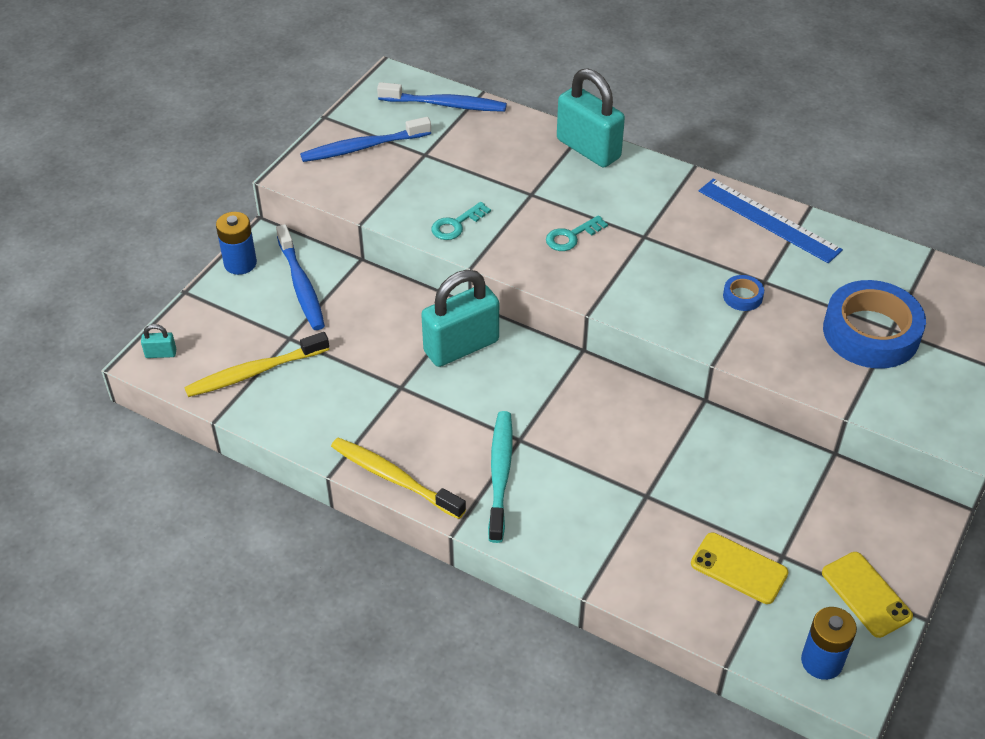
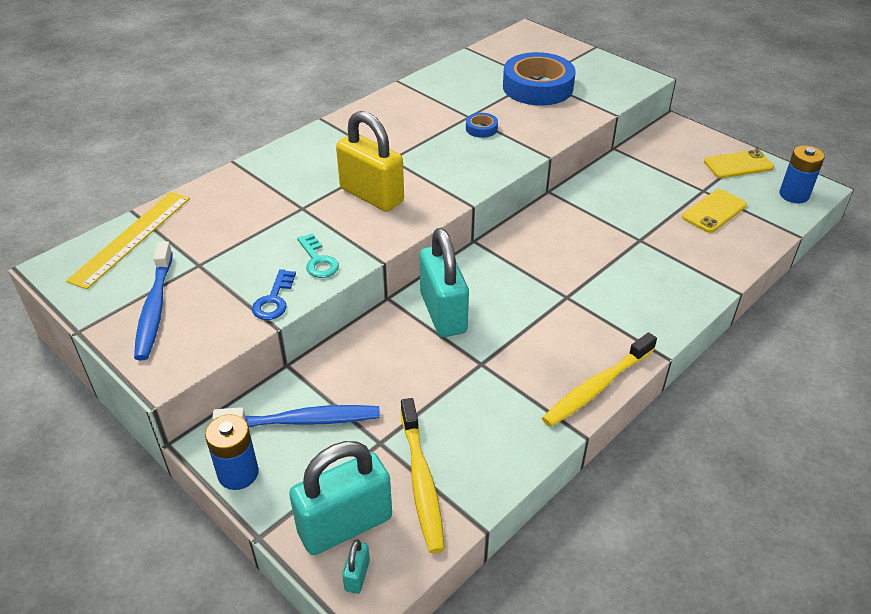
camera: 75 degrees left, 5 degrees down
blue toothbrush [377,82,507,112] -> yellow ruler [66,192,190,289]
turquoise toothbrush [488,411,513,543] -> none
turquoise key [546,215,608,251] -> yellow padlock [336,111,404,212]
turquoise padlock [557,68,625,167] -> turquoise padlock moved to [289,441,392,555]
blue ruler [699,178,843,263] -> none
none -> blue key [252,269,296,320]

